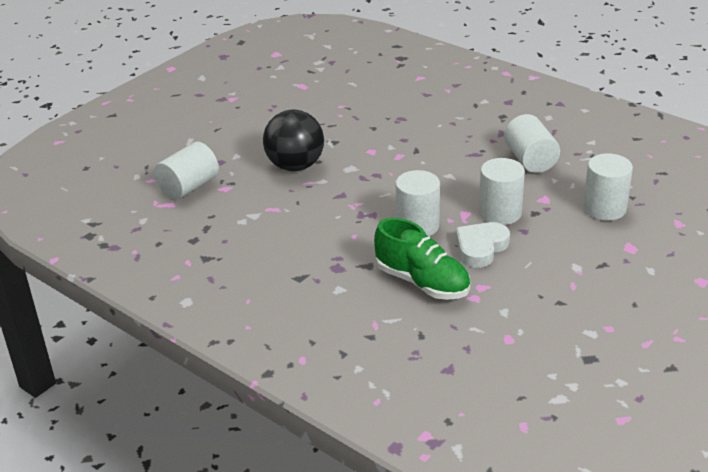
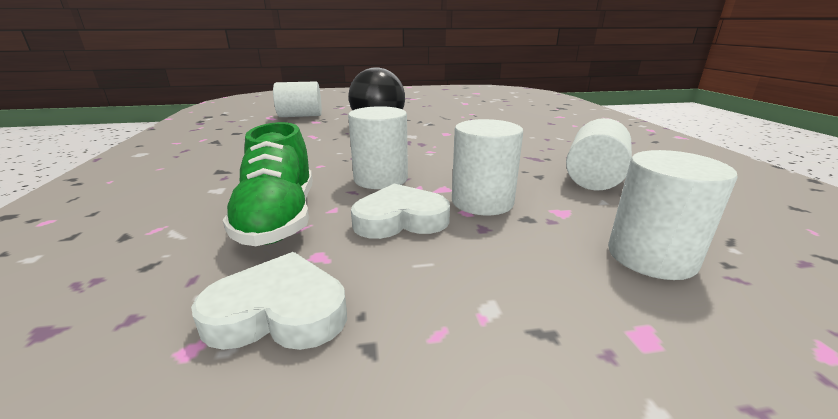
camera: 40 degrees right, 10 degrees down
none -> white heart [191,252,347,350]

